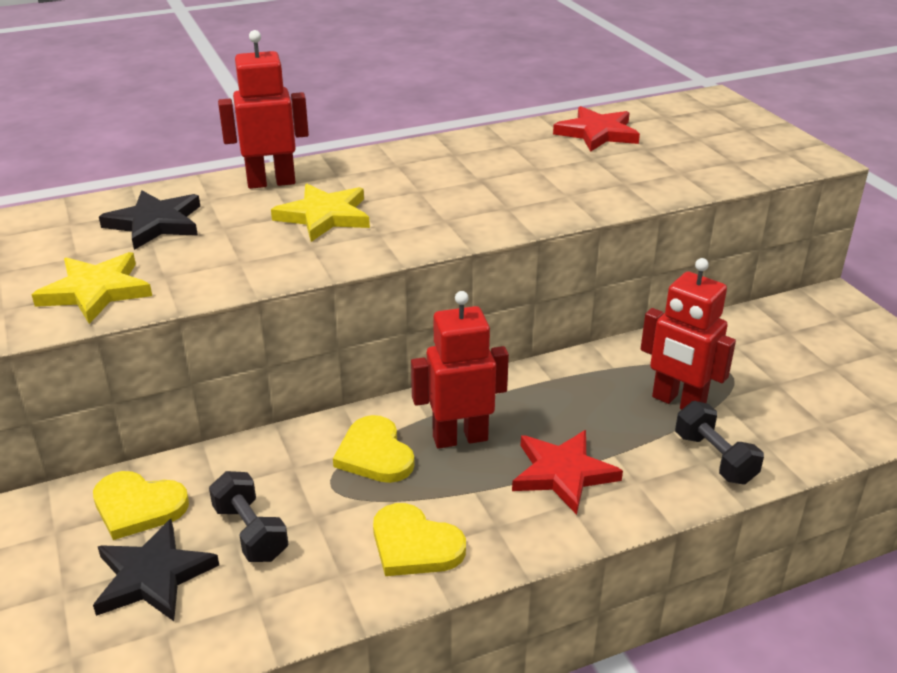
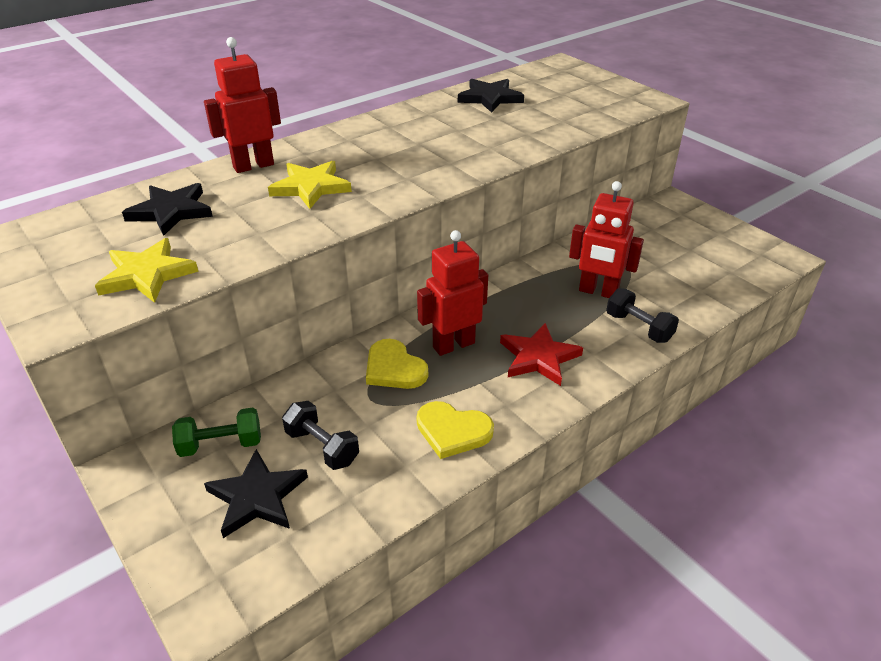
camera: 15 degrees left, 5 degrees up
yellow heart [93,471,189,540] -> green dumbbell [172,408,261,457]
red star [553,106,640,152] -> black star [458,79,524,113]

